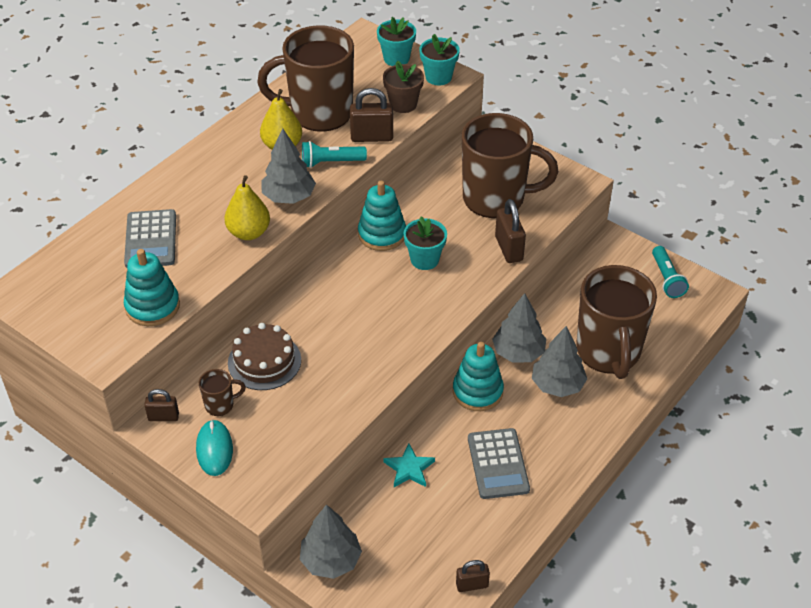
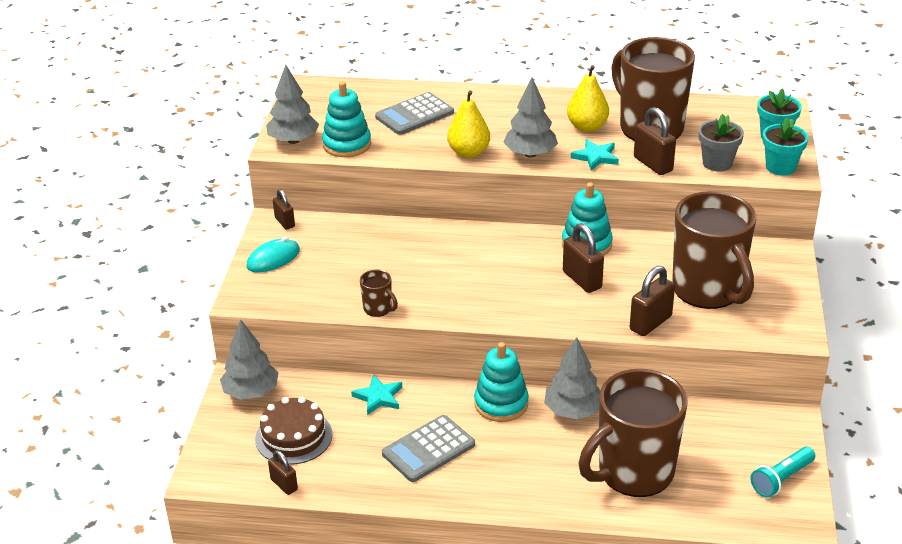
camera: 60 degrees right, 10 degrees down
brown mug [199,369,246,416] -> brown mug moved to [360,270,398,317]
brown cake [228,323,301,390] -> brown cake moved to [255,397,332,465]
turquoise flashlight [302,141,367,168] -> turquoise star [571,139,619,171]
brown flower pot [383,61,424,113] -> grey flower pot [699,114,744,172]
turquoise flower pot [404,216,447,270] -> brown padlock [563,223,604,293]
grey tree [532,326,587,397] -> grey tree moved to [266,65,319,144]

